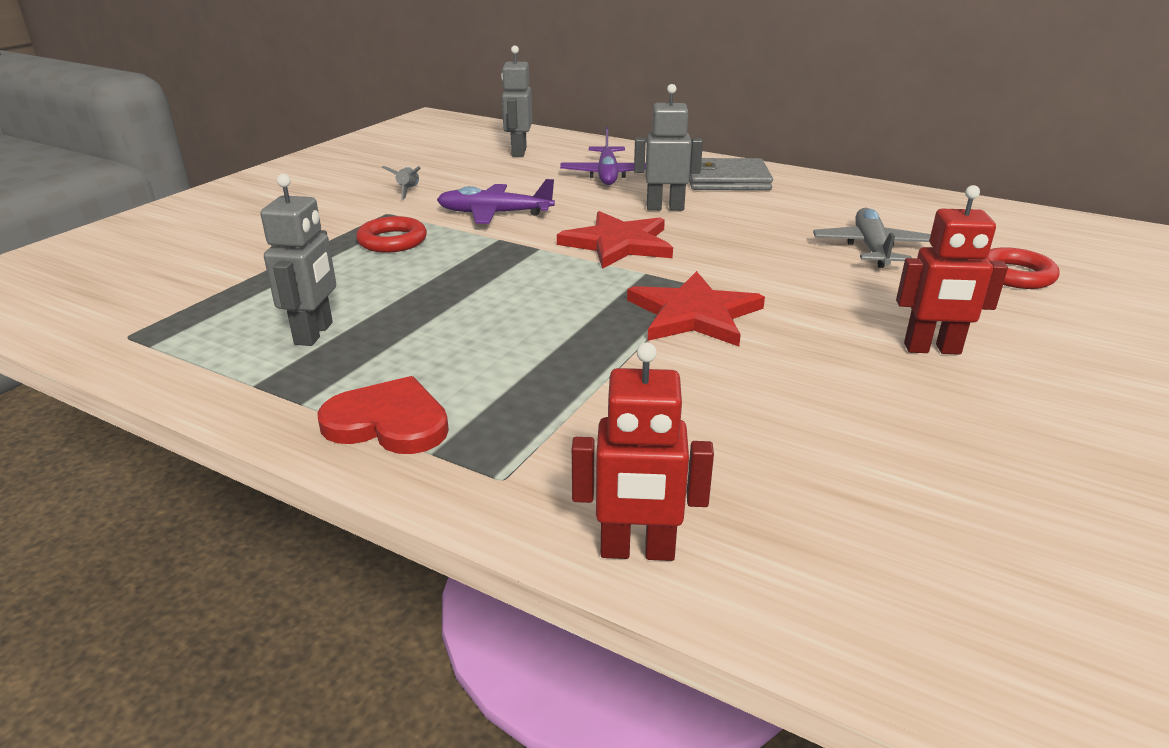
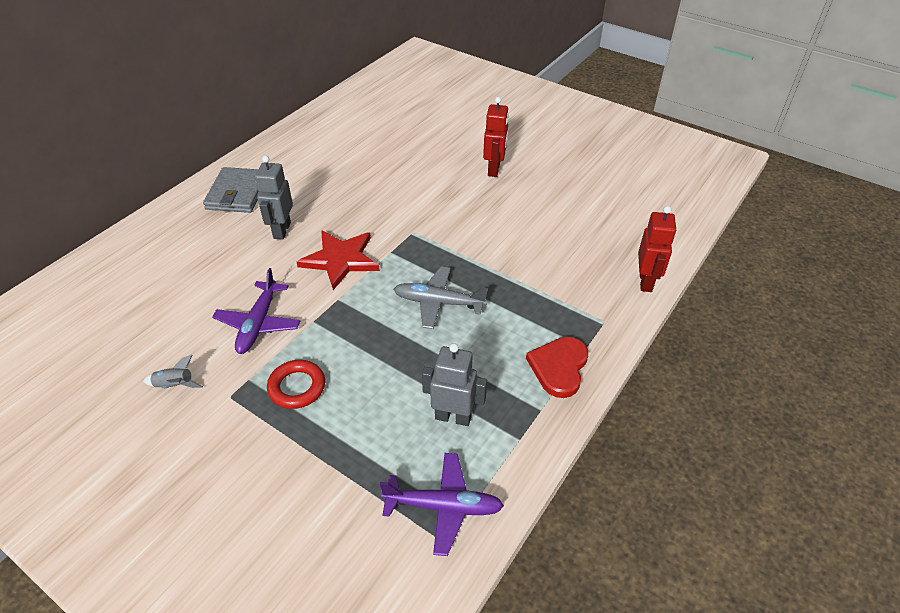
camera: 85 degrees left, 15 degrees up
grey robot [501,46,532,157] -> none
purple plane [560,127,646,185] -> purple plane moved to [380,453,504,556]
red star [627,271,765,346] -> none
grey plane [813,208,931,268] -> grey plane moved to [394,267,488,329]
red ring [987,247,1060,289] -> none

